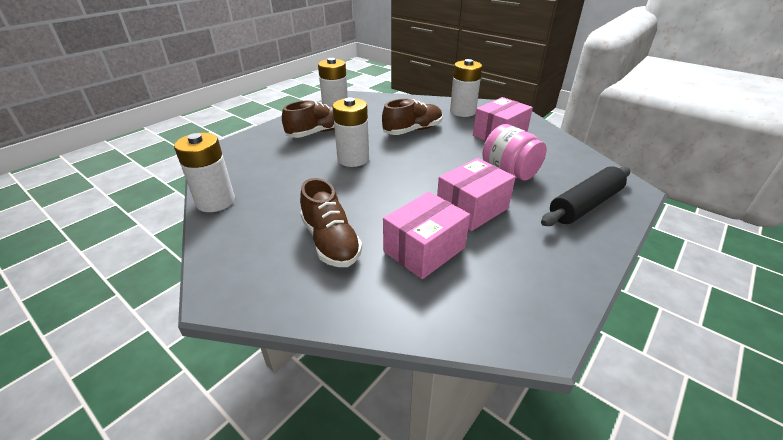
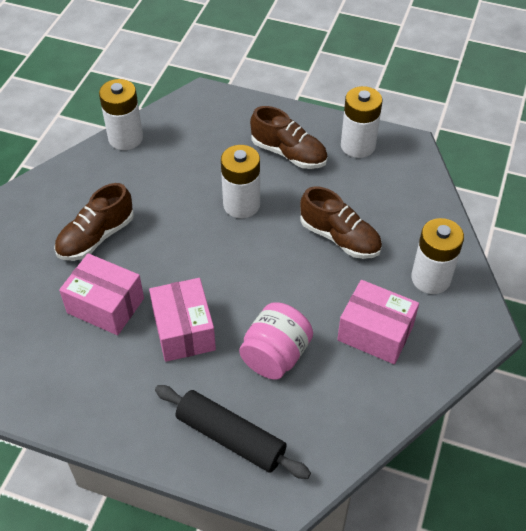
camera: 70 degrees right, 15 degrees up
pink box [437,158,515,231] -> pink box turned 45 degrees clockwise [149,278,216,362]

